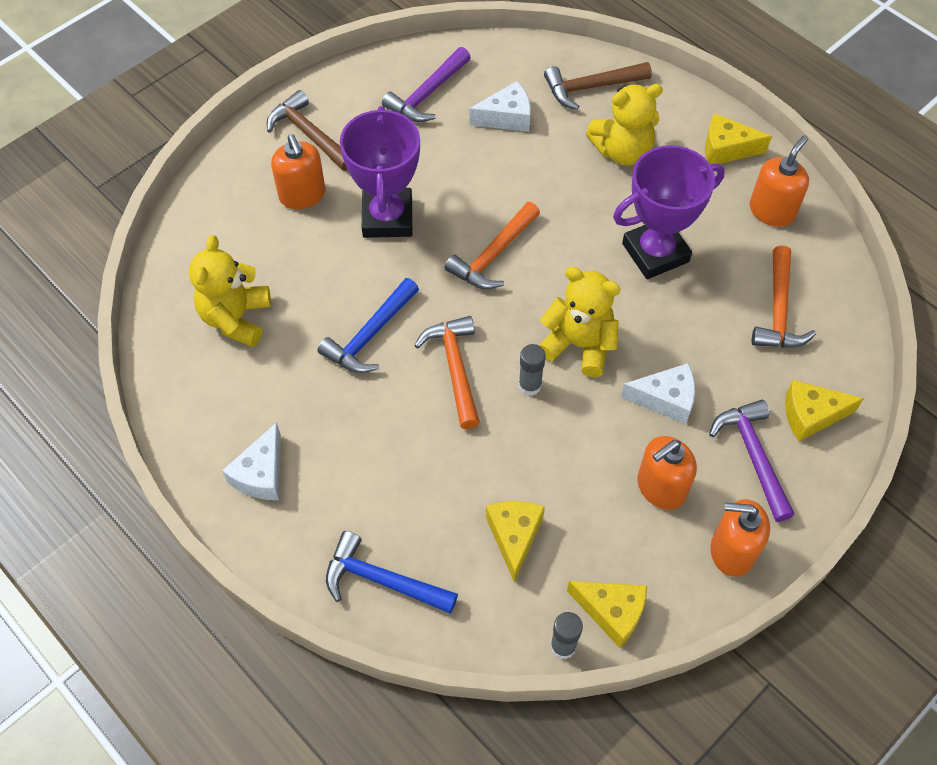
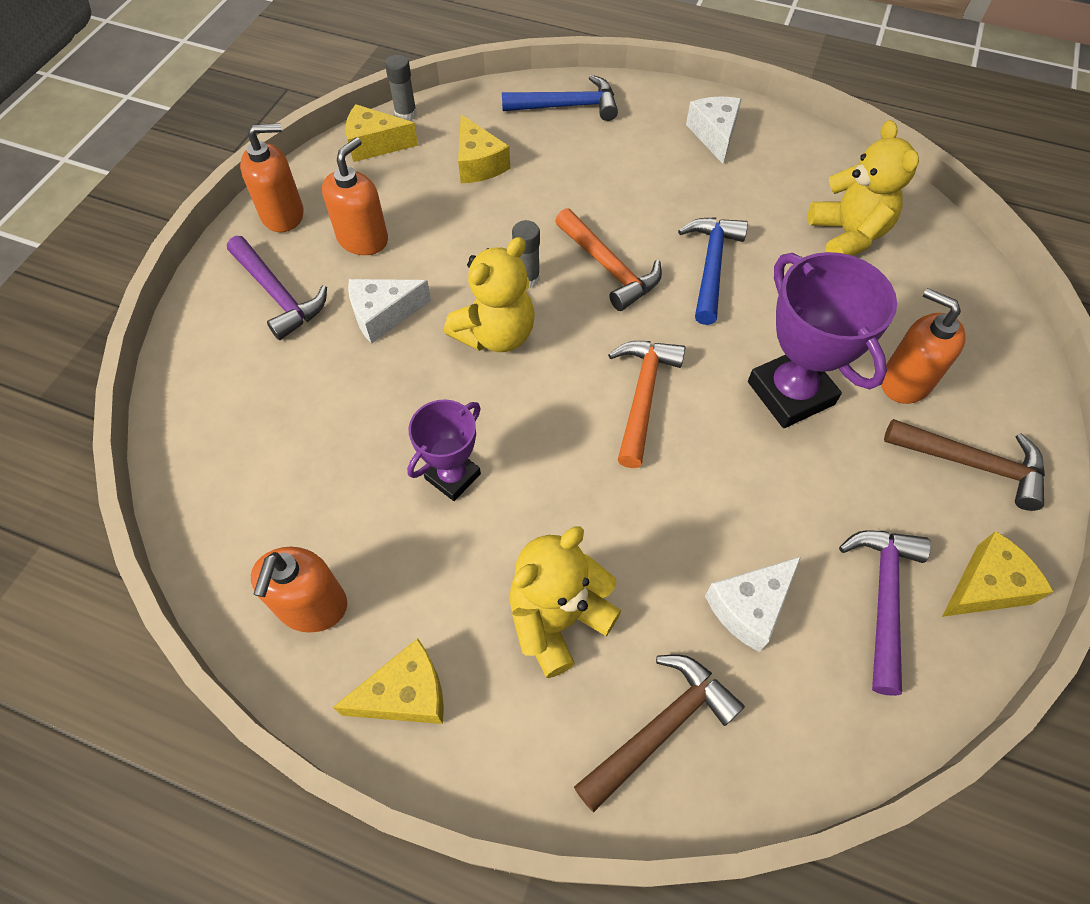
camera: 155 degrees right, 0 degrees up
yellow teddy bear [539,267,621,378] -> yellow teddy bear turned 45 degrees counterclockwise [444,237,535,352]
purple trophy [613,145,725,279] -> purple trophy [407,399,481,501], size x0.60
orange hammer [752,245,816,347] -> none
yellow cheese [785,380,864,441] -> yellow cheese moved to [942,531,1054,617]

